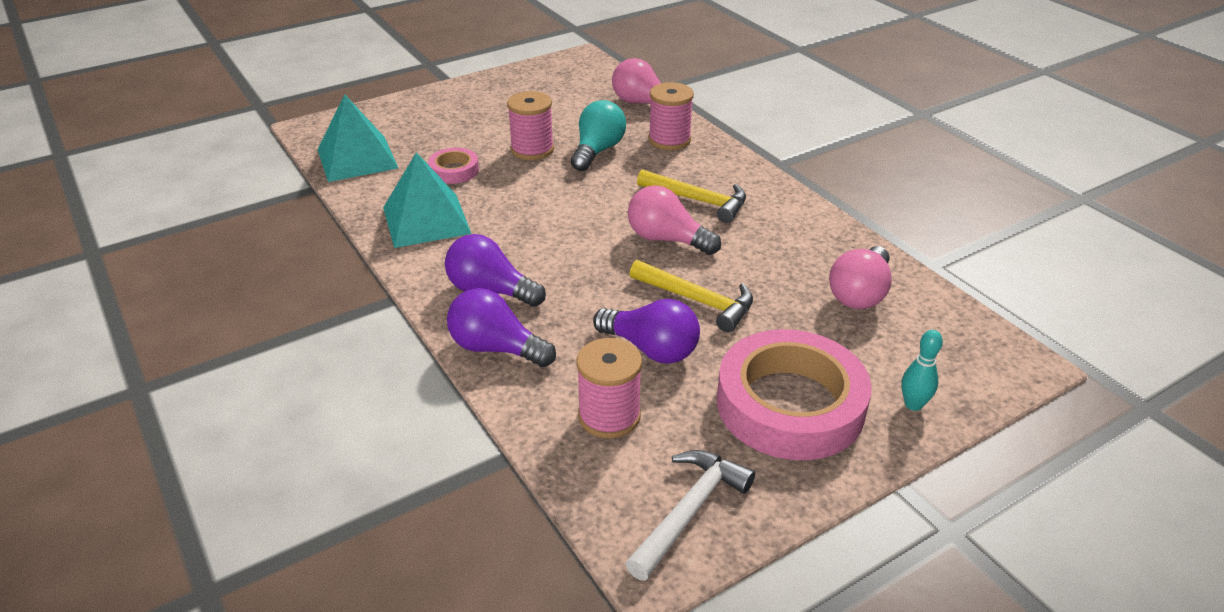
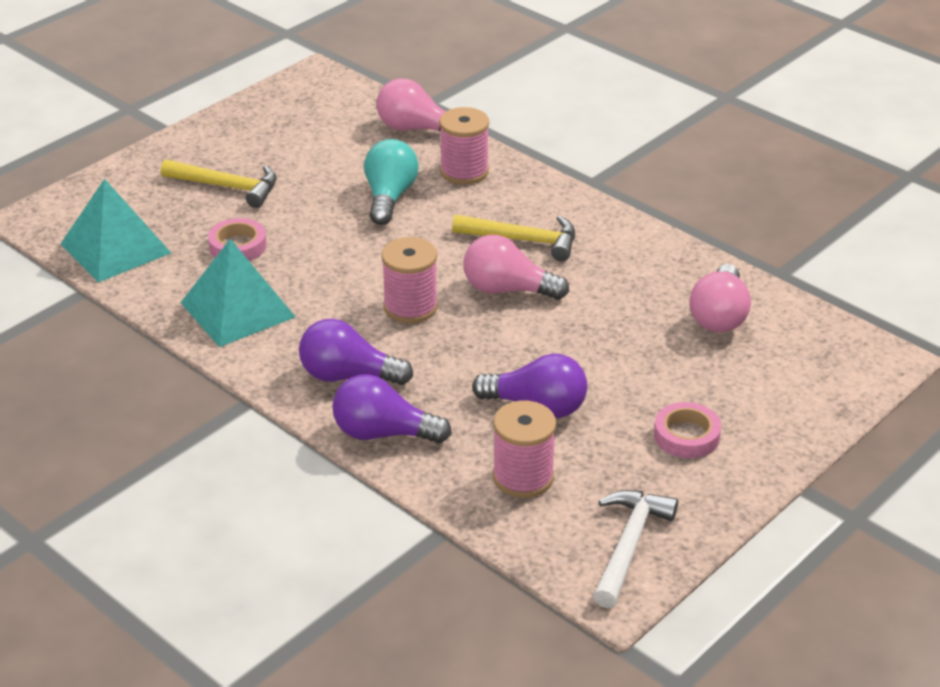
camera: 15 degrees left, 0 degrees up
pink spool [507,91,554,160] -> pink spool moved to [381,237,438,323]
yellow hammer [629,260,753,332] -> yellow hammer moved to [161,159,277,208]
pink tape [717,329,872,460] -> pink tape [654,402,721,458], size x0.46
turquoise bowling pin [901,330,943,411] -> none

